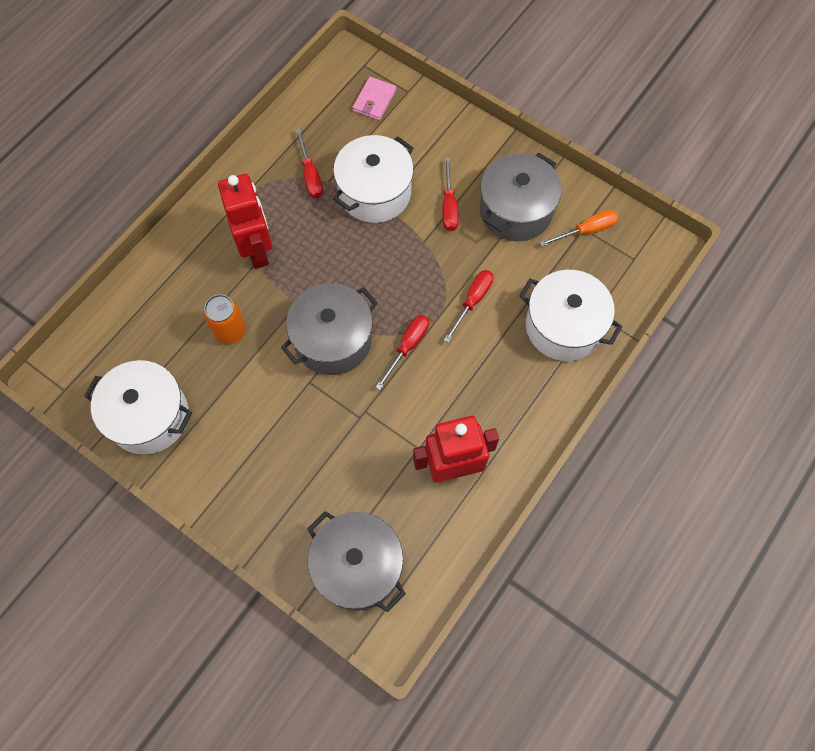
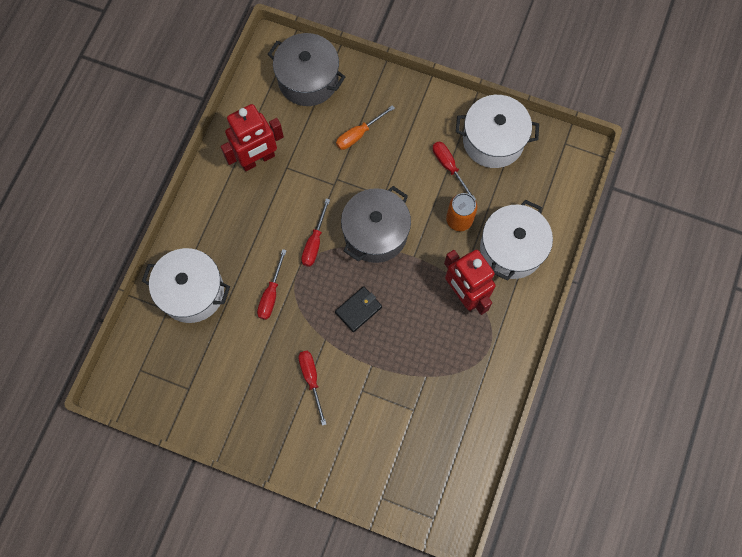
camera: 165 degrees right, 5 degrees up
red screwdriver [295,128,323,198] -> red screwdriver moved to [433,141,476,200]
white pot [333,135,414,223] -> white pot moved to [480,200,553,281]
pink wallet [352,77,396,120] -> none
grey pot [480,153,562,241] -> none
orange screwdriver [539,210,619,246] -> orange screwdriver moved to [336,105,395,150]
none -> black wallet [335,286,382,332]

